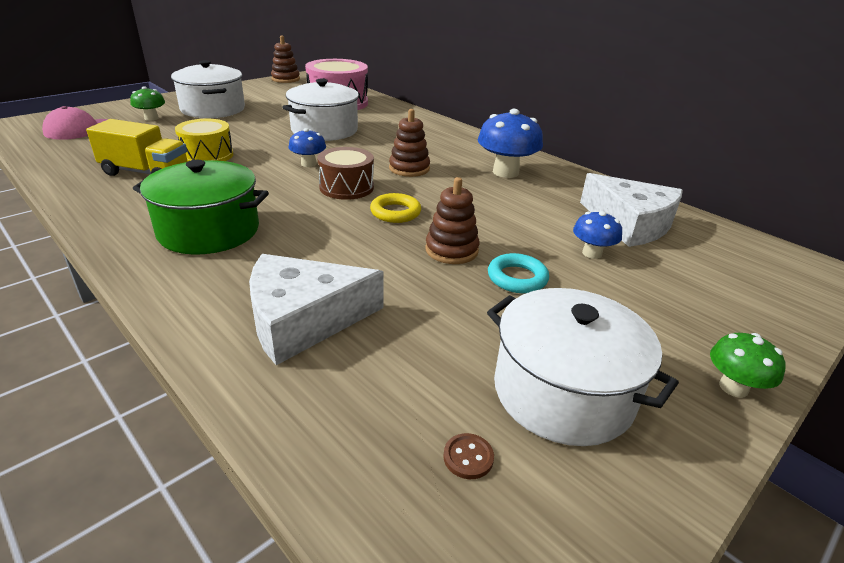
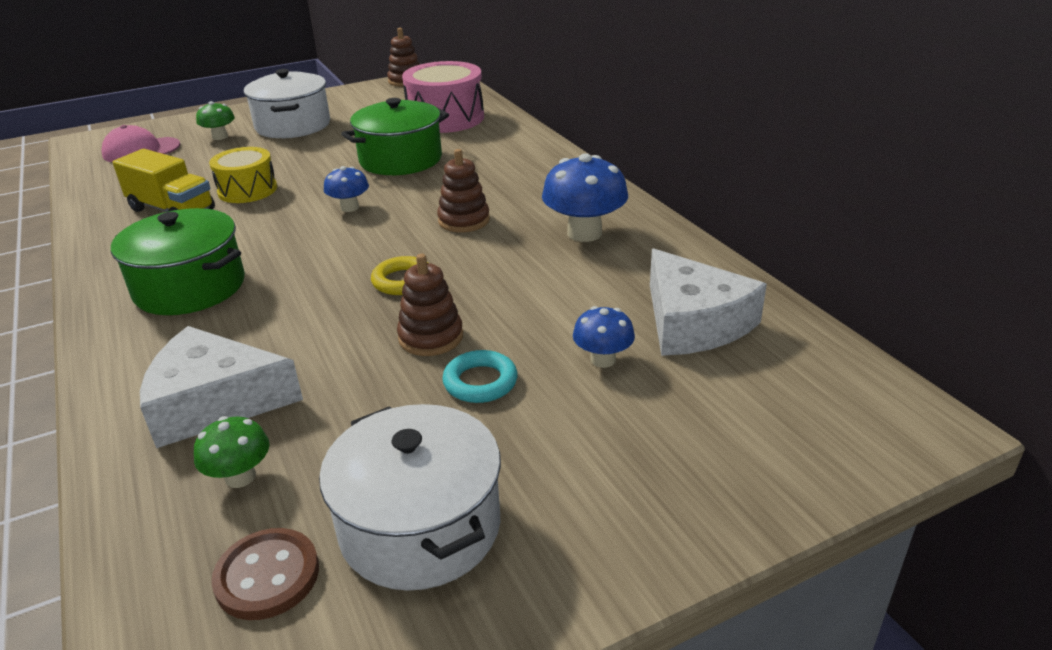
camera: 20 degrees right, 0 degrees up
white pot [282,79,360,141] -> green pot [341,98,449,175]
brown drum [317,147,374,200] -> none
brown button [443,433,494,479] -> brown button [211,528,319,620], size x1.90
green mushroom [710,333,786,398] -> green mushroom moved to [194,416,270,488]

